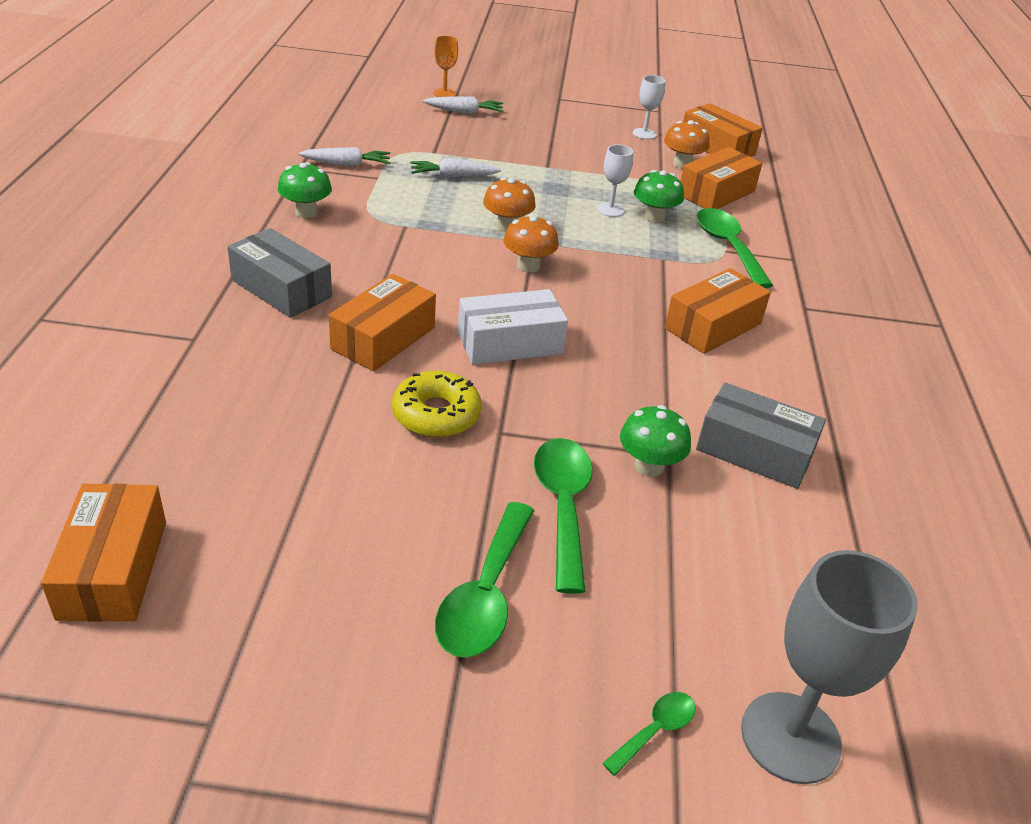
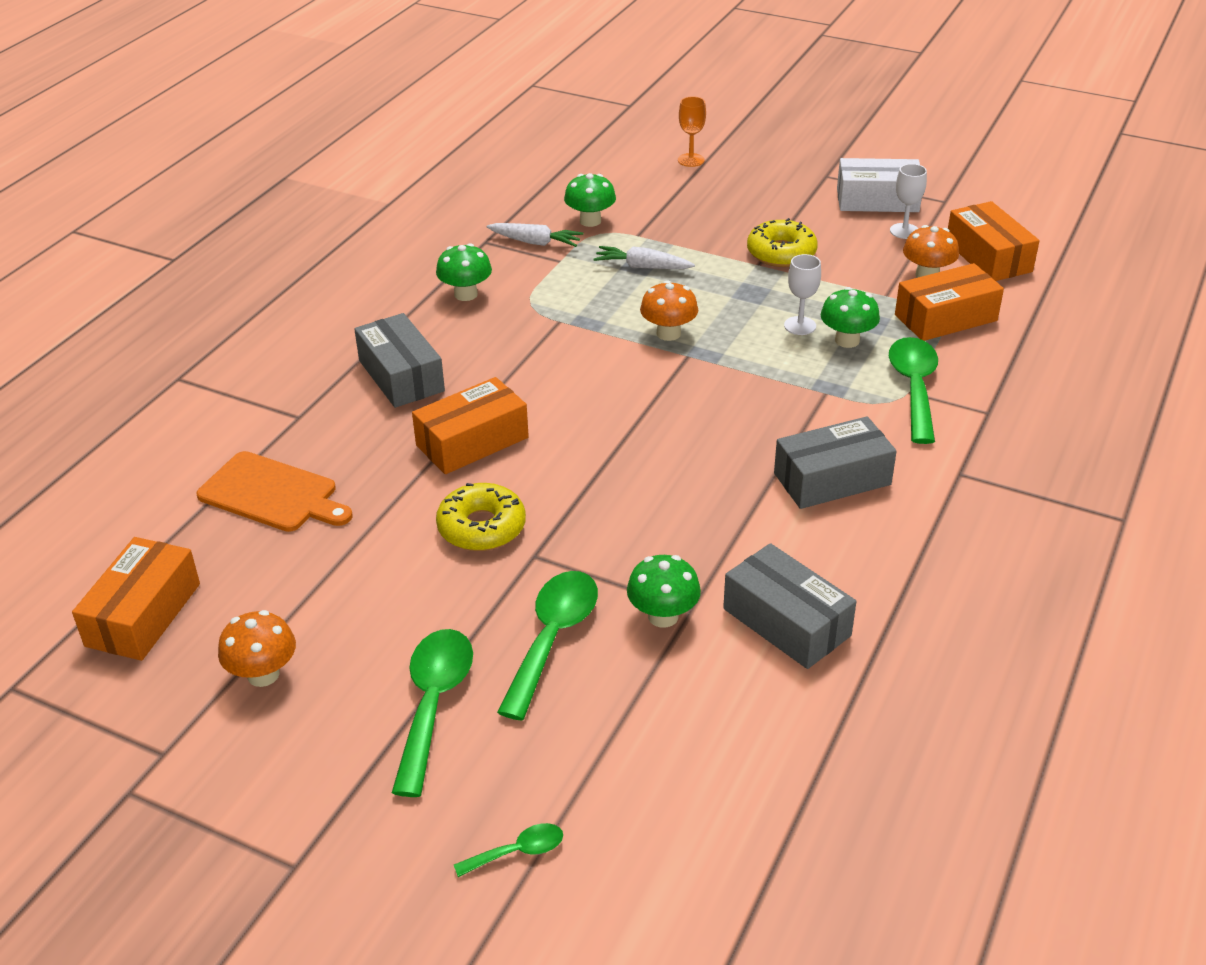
camera: 25 degrees right, 0 degrees up
white carrot [423,96,503,114] -> none
green spoon [435,502,534,658] -> green spoon turned 150 degrees clockwise [392,629,473,797]
white box [458,289,568,365] -> white box moved to [837,158,922,212]
orange mushroom [503,214,559,272] -> orange mushroom moved to [218,610,296,687]
orange box [665,268,771,354] -> grey box [774,416,897,509]
grey goblet [741,550,918,784] -> none
none -> orange cutting board [197,451,352,532]
none -> green mushroom [564,173,616,227]
none -> yellow donut [747,218,818,267]

